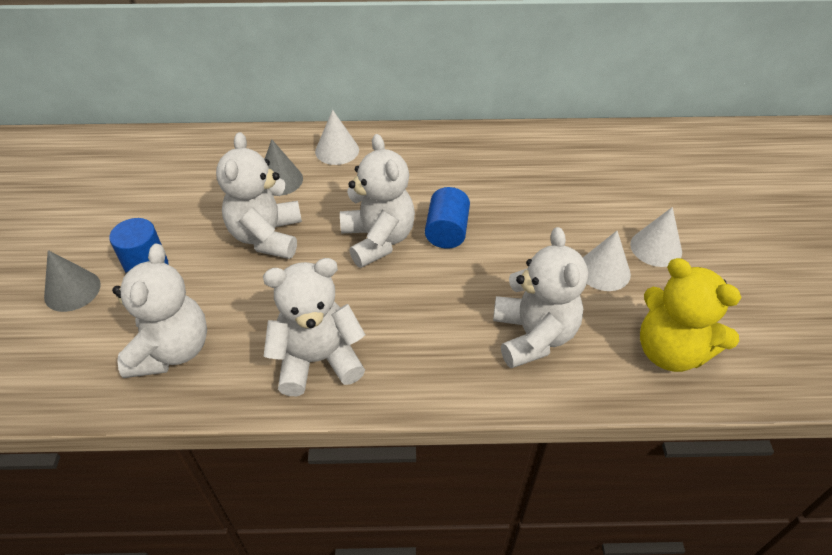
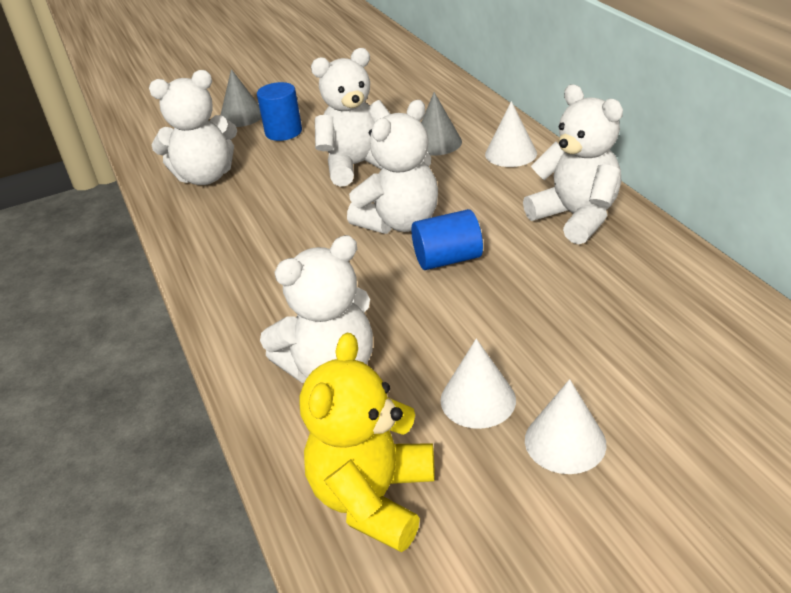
camera: 70 degrees right, 10 degrees down
white teddy bear [263,258,365,396] -> white teddy bear moved to [523,85,623,244]

